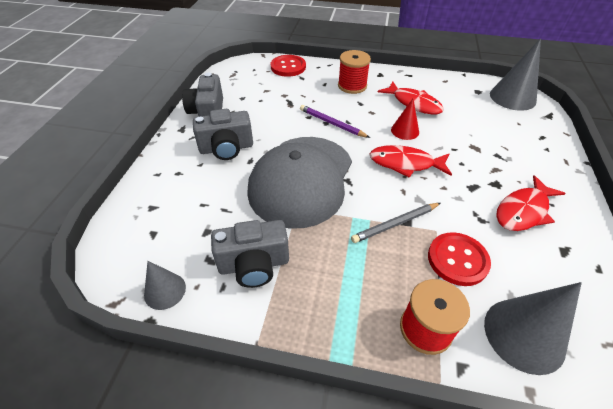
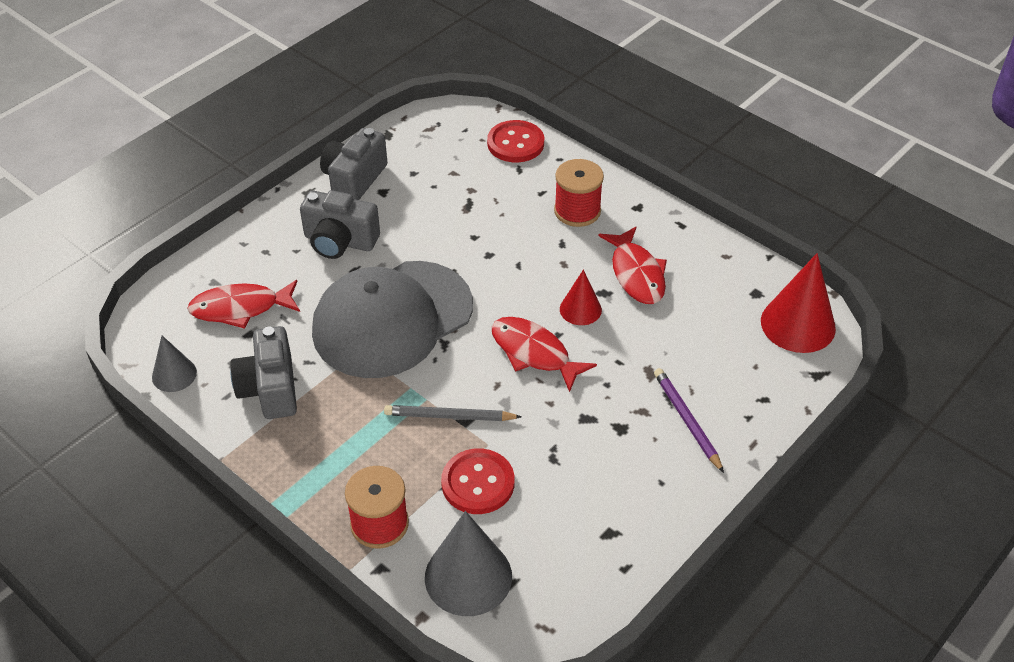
camera: 30 degrees right, 0 degrees up
grey camera [211,220,289,288] -> grey camera turned 60 degrees clockwise [230,326,297,419]
purple pencil [300,105,370,138] -> purple pencil moved to [654,368,724,473]
grey cone [490,38,541,111] -> red cone [761,253,836,353]
red fish [496,175,566,231] -> red fish moved to [187,280,300,329]

